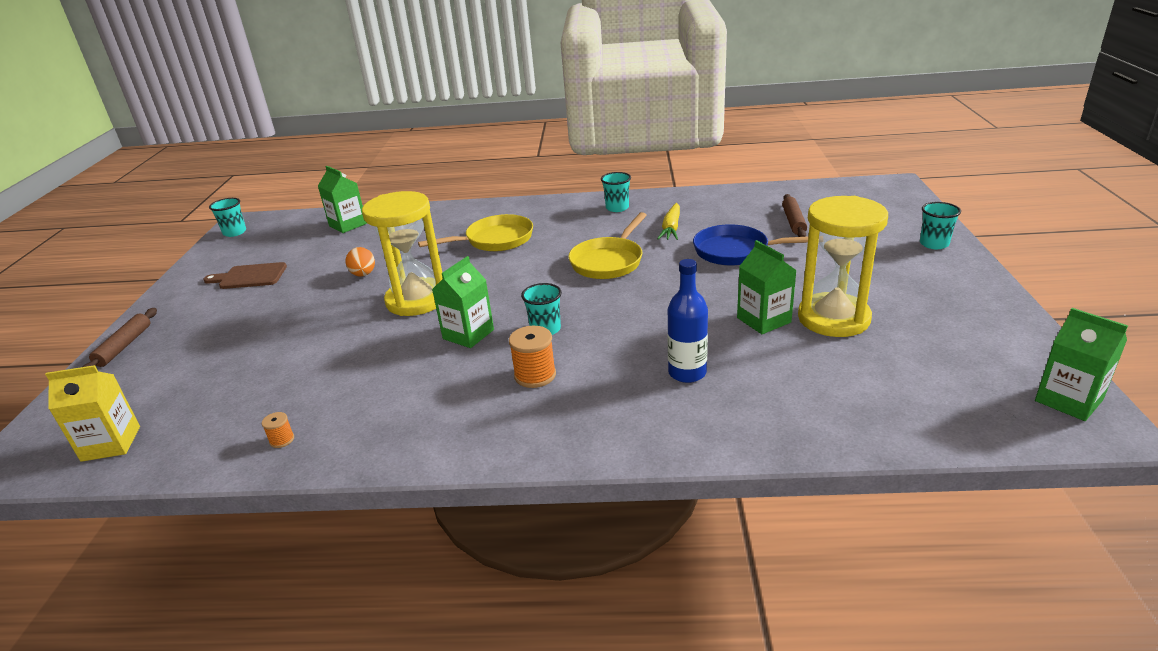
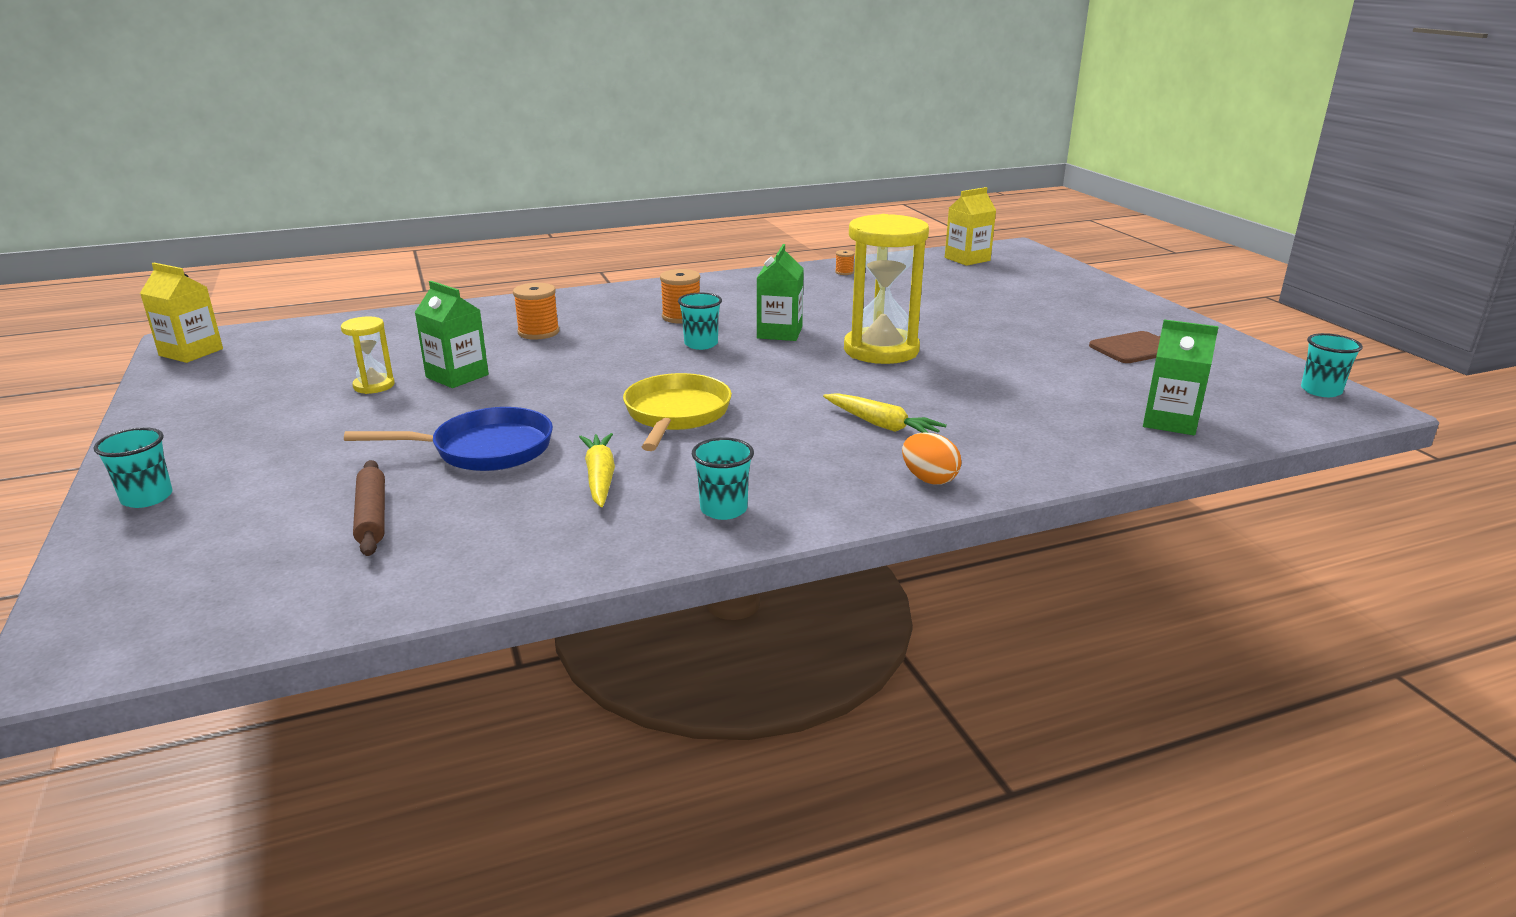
camera: 155 degrees right, 5 degrees down
brown rolling pin [82,308,157,367] -> none
orange egg [346,247,375,277] -> orange egg moved to [902,432,961,485]
yellow pan [418,214,533,252] -> yellow carrot [823,393,947,433]
blue bottle [668,259,708,383] -> orange spool [513,283,559,340]
yellow hourglass [798,196,888,337] -> yellow hourglass [341,316,395,394], size x0.48
green carton [1035,308,1128,421] -> yellow carton [140,263,223,363]

